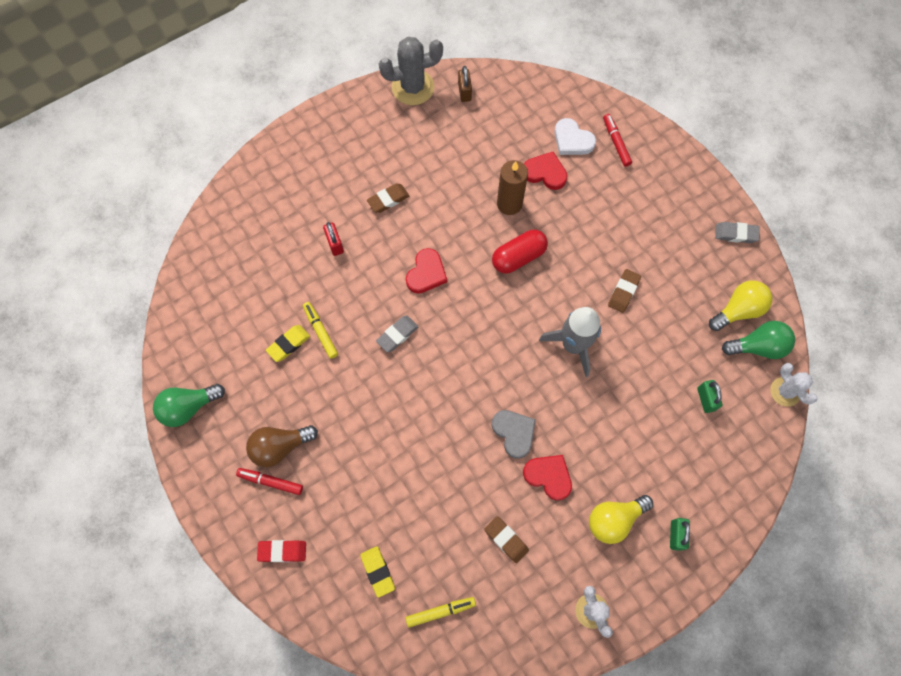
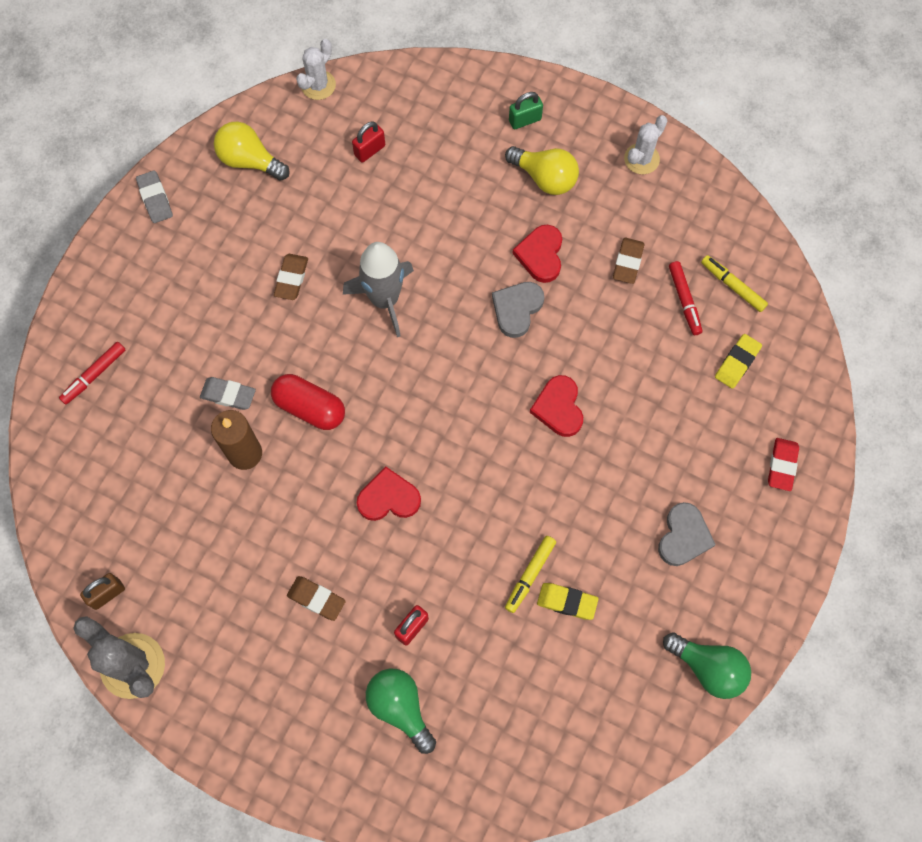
camera: 120 degrees left, 0 degrees up
red marker [236,468,303,495] -> red marker moved to [669,261,702,335]
brown light bulb [246,425,318,467] -> grey heart [658,502,716,566]
red eraser [257,540,306,562] -> red eraser turned 45 degrees clockwise [768,438,799,491]
grey eraser [376,316,418,352] -> grey eraser moved to [200,377,256,410]
red heart [524,152,568,190] -> red heart moved to [530,375,583,437]
white heart [555,118,596,155] -> none
brown eraser [608,269,641,313] -> brown eraser turned 75 degrees counterclockwise [274,254,308,300]
green padlock [697,380,722,413] -> red padlock [352,122,385,163]
green light bulb [722,321,795,359] -> green light bulb moved to [366,669,436,754]

